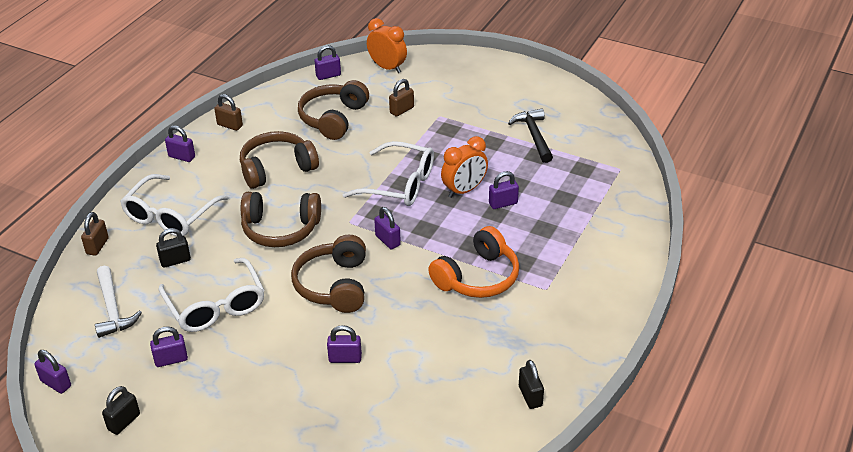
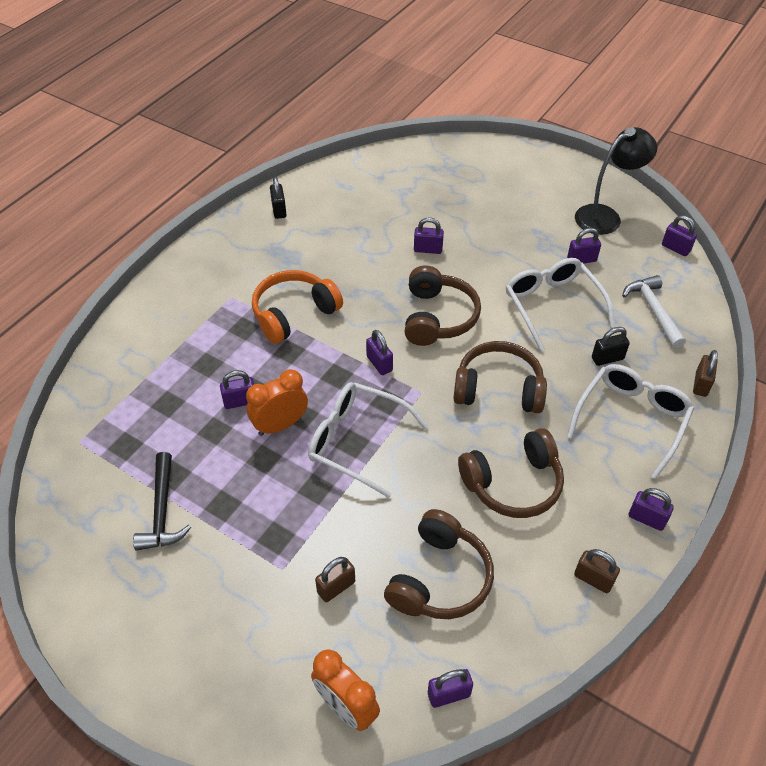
camera: 175 degrees left, 10 degrees up
black padlock [102,386,140,435] -> black lamp [575,127,657,235]

